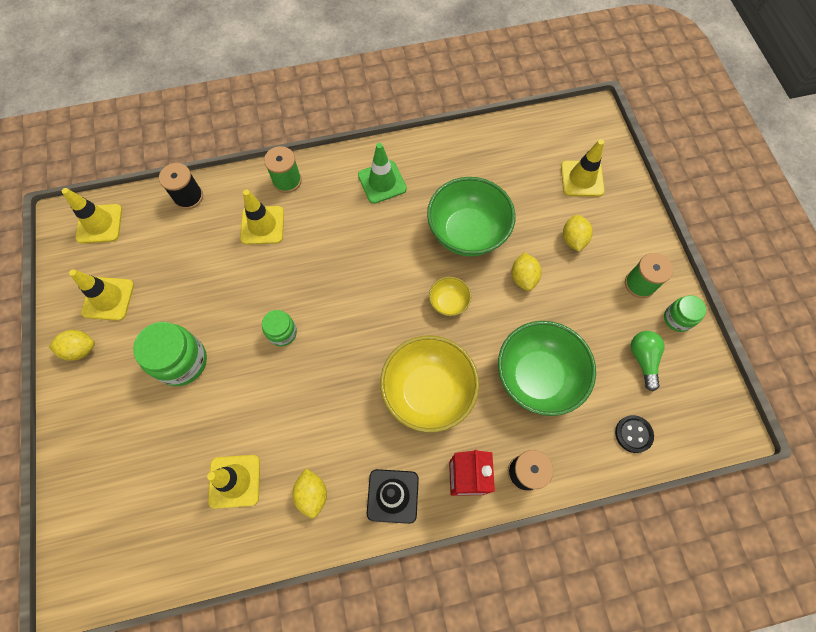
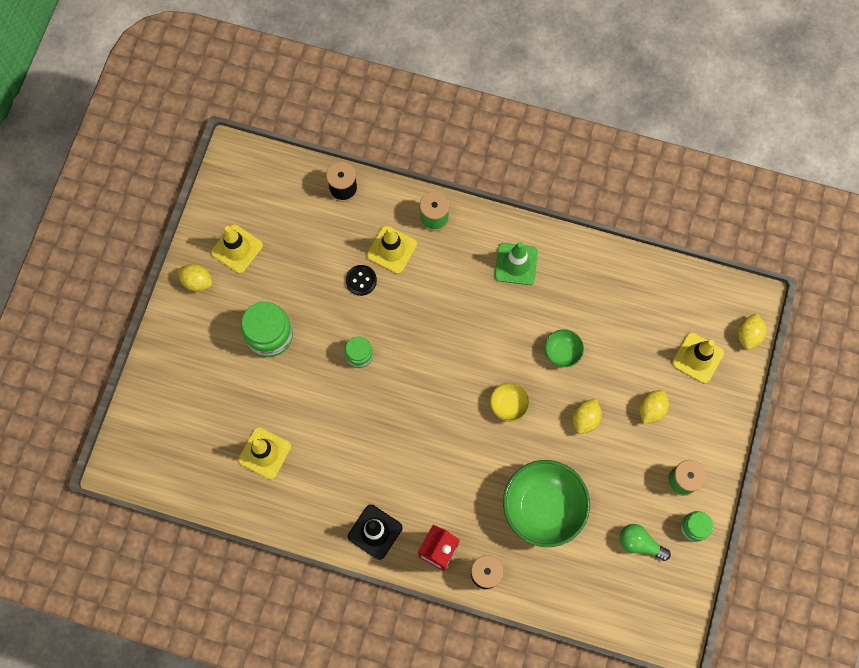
camera: 30 degrees right, 5 degrees up
yellow traffic cone [62,188,122,244] -> none
yellow lemon [292,468,327,518] -> yellow lemon moved to [738,313,766,350]
yellow bowl [380,335,479,433] -> none
green bowl [427,177,515,256] -> green bowl [545,329,584,367], size x0.47
black button [615,415,654,453] -> black button moved to [346,265,377,296]
green light bulb [631,331,665,391] -> green light bulb turned 90 degrees counterclockwise [619,524,671,561]

